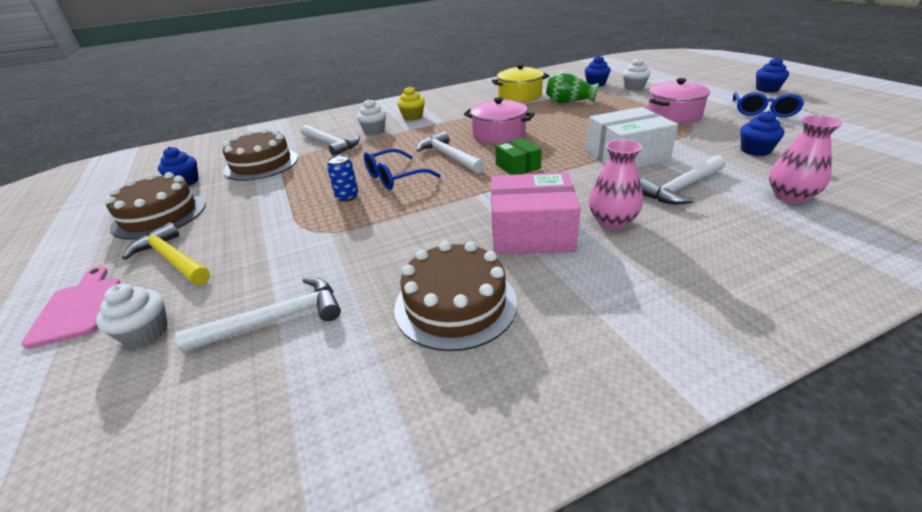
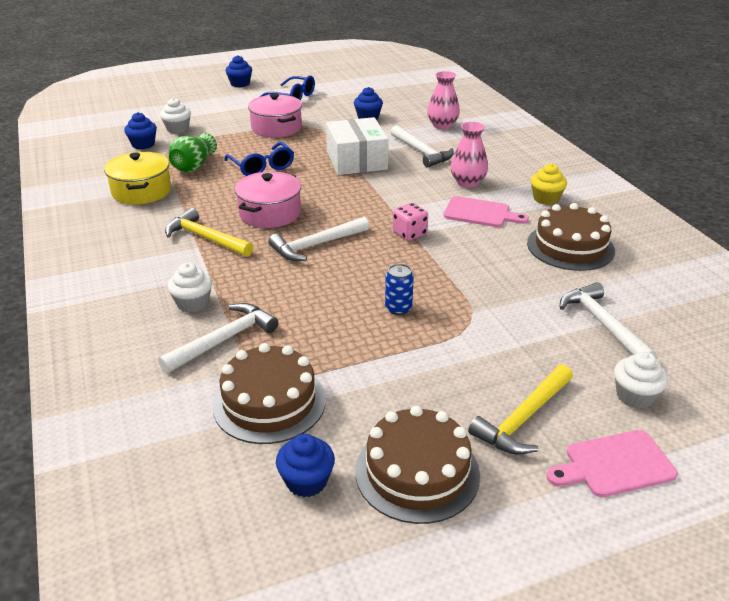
camera: 90 degrees left, 0 degrees up
blue glasses [364,149,441,190] -> blue glasses moved to [224,142,294,176]
yellow cupcake [397,86,425,120] -> yellow cupcake moved to [531,163,567,205]
pink box [491,172,581,254] -> pink cutting board [443,196,529,227]
green box [495,138,542,175] -> none
none -> yellow hammer [165,208,254,257]
none -> pink dice [393,203,428,241]

